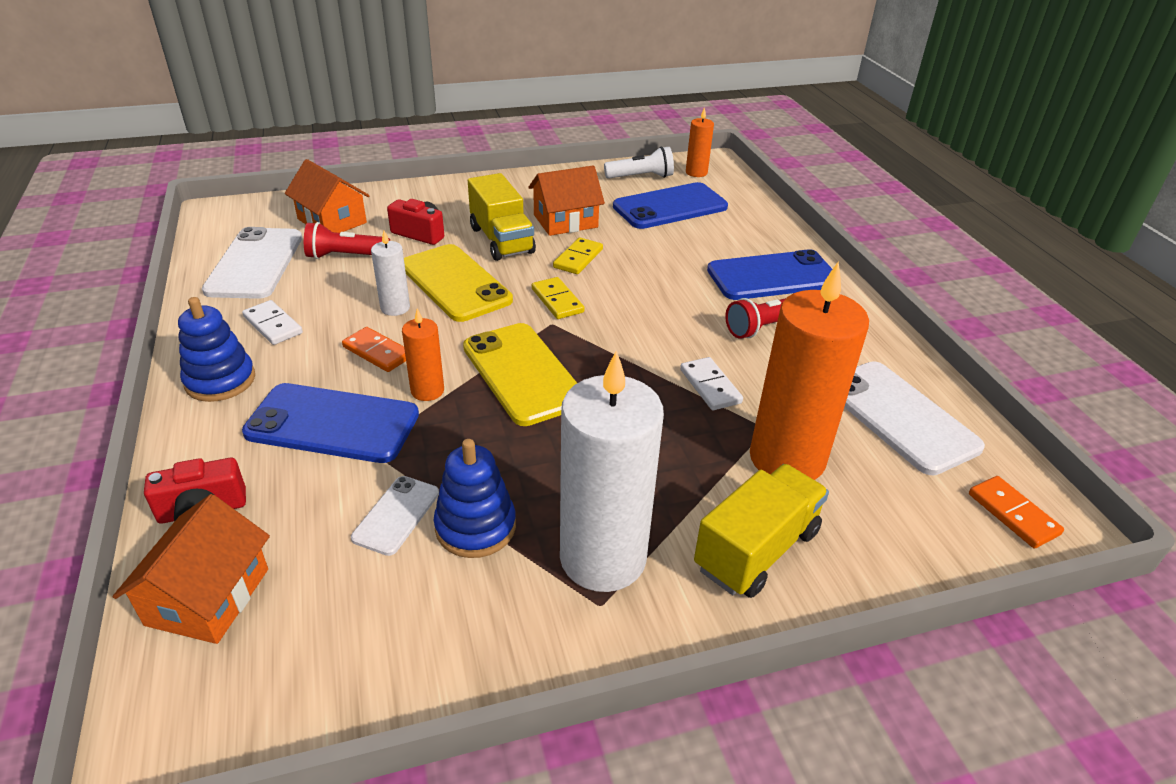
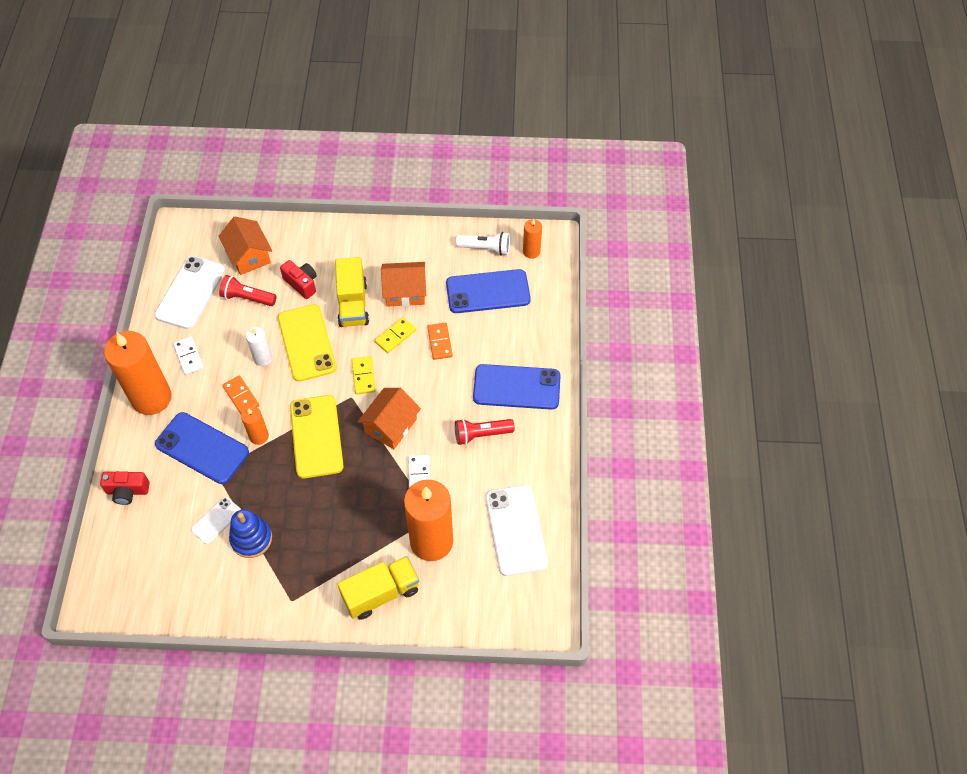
camera: 20 degrees right, 20 degrees up
orange house [113,494,270,644] -> orange house moved to [357,388,421,449]
blue stacking toy [178,297,255,402] -> orange candle [104,331,171,415]
white candle [560,351,664,592] -> none
orange domino [969,476,1064,548] -> orange domino moved to [427,323,453,360]

